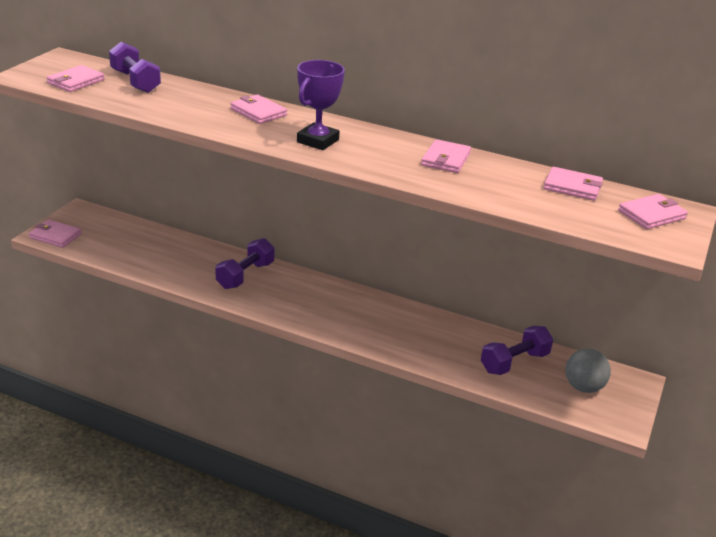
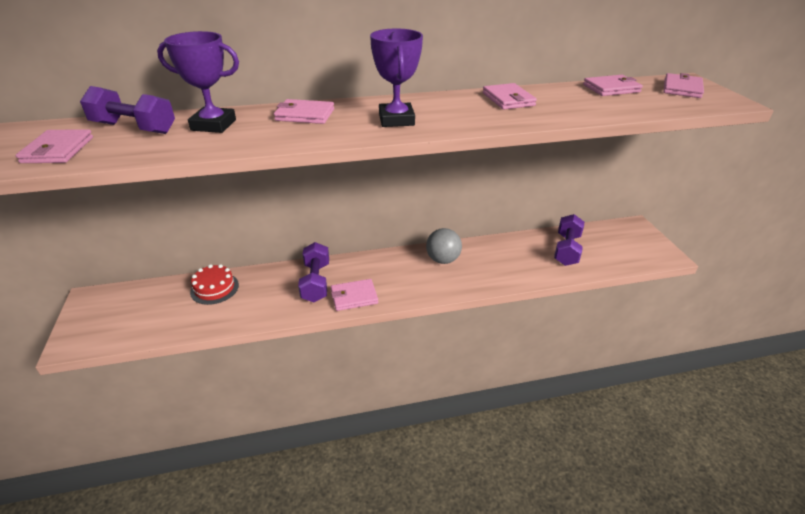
camera: 35 degrees left, 5 degrees up
pink wallet [29,220,82,248] -> pink wallet moved to [331,279,378,311]
grey ball [565,349,611,393] -> grey ball moved to [426,228,462,264]
none -> purple trophy [157,31,239,133]
none -> red cake [190,264,239,305]

